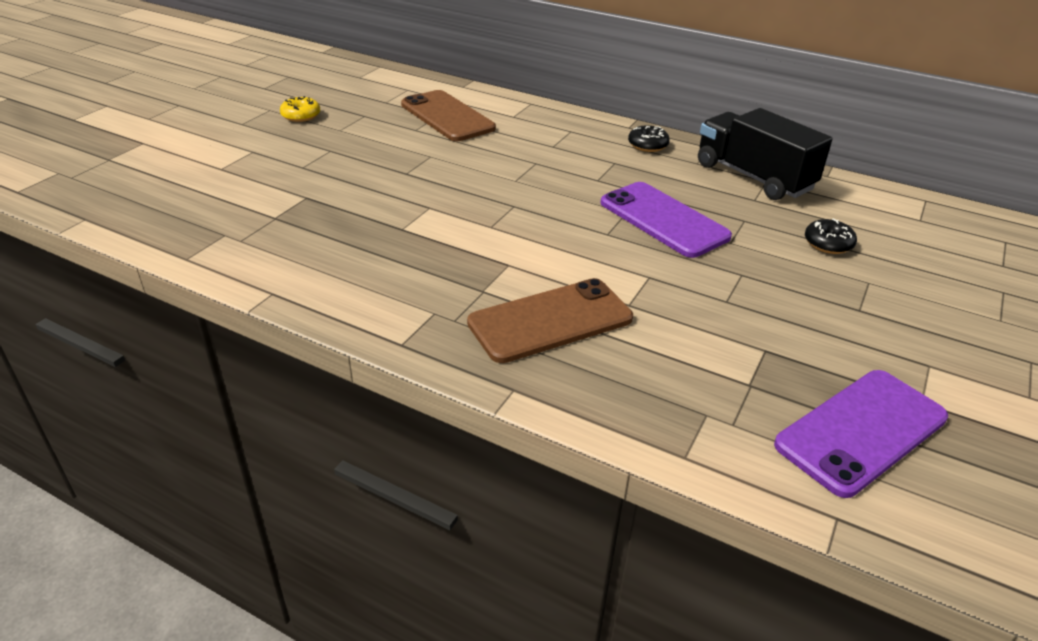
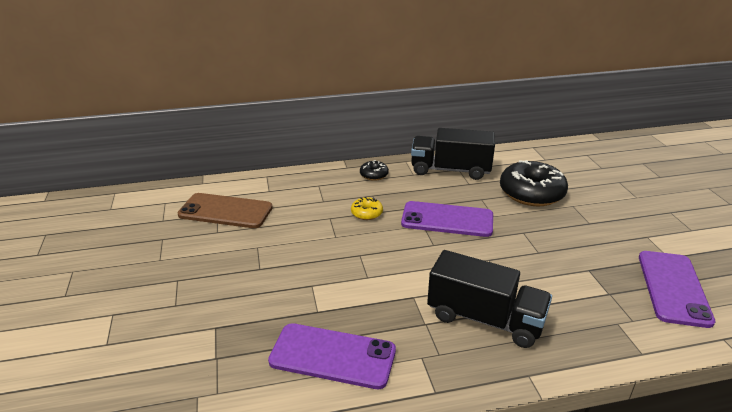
camera: 40 degrees left, 5 degrees down
yellow donut [280,96,320,122] -> yellow donut moved to [351,197,383,220]
brown phone [467,278,633,363] -> black truck [427,250,552,348]
black donut [805,219,857,254] -> black donut [500,160,568,206], size x2.14
none -> purple phone [268,323,396,389]

